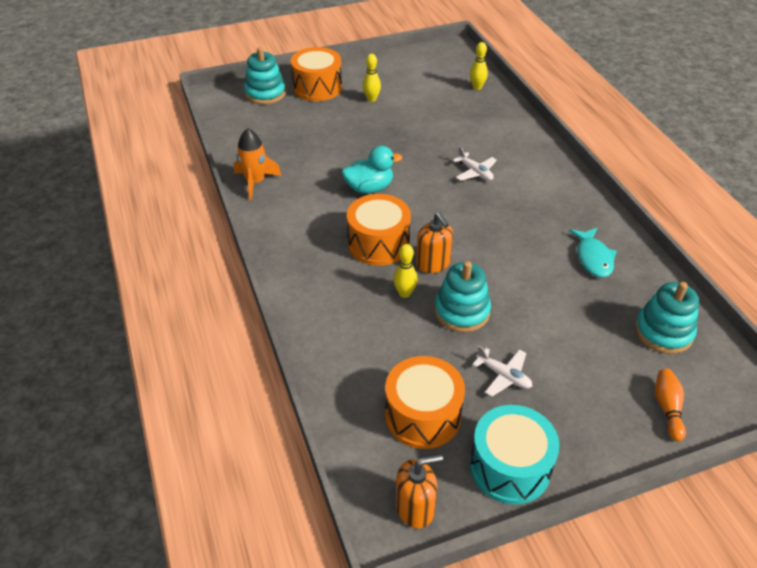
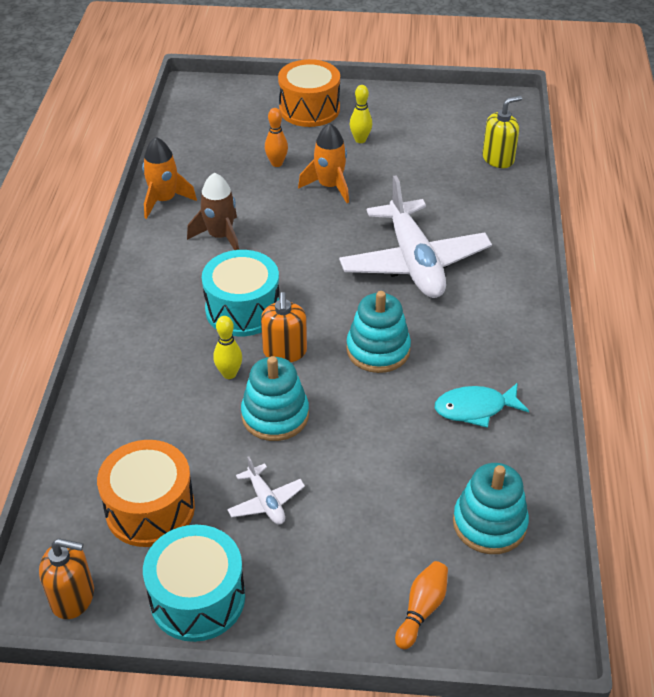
camera: 25 degrees right, 0 degrees up
turquoise stacking toy [244,47,286,104] -> turquoise stacking toy moved to [346,291,411,373]
turquoise duck [342,146,402,194] -> none
orange drum [347,194,411,266] -> turquoise drum [202,250,279,336]
white plane [452,146,497,181] -> white plane [339,175,492,298], size x2.33
yellow bowling pin [470,42,488,90] -> yellow soap dispenser [482,96,522,168]
turquoise fish [569,228,617,278] -> turquoise fish turned 60 degrees clockwise [435,383,529,428]
none -> brown rocket [187,172,239,250]
none -> orange bowling pin [265,108,288,167]
none -> orange rocket [298,123,349,203]

